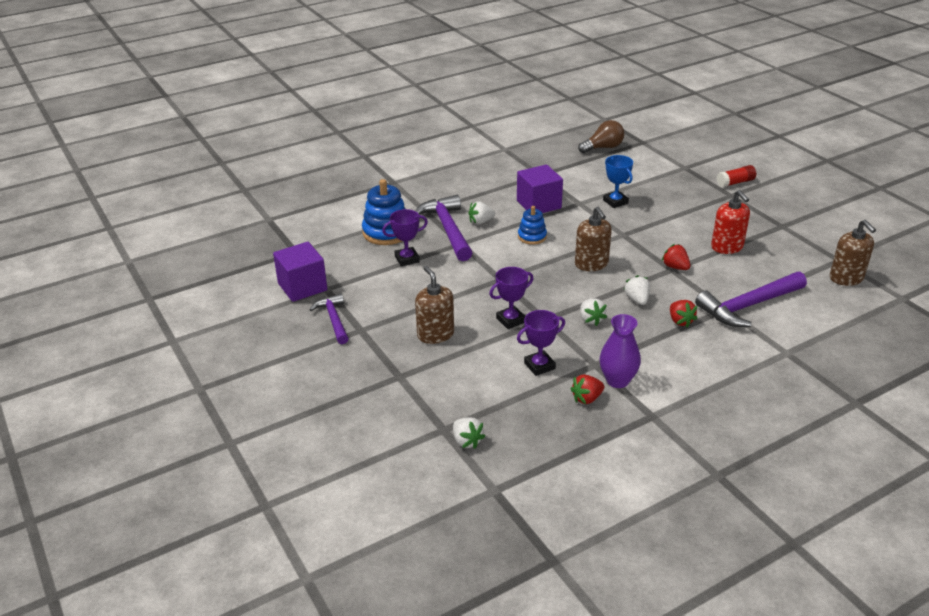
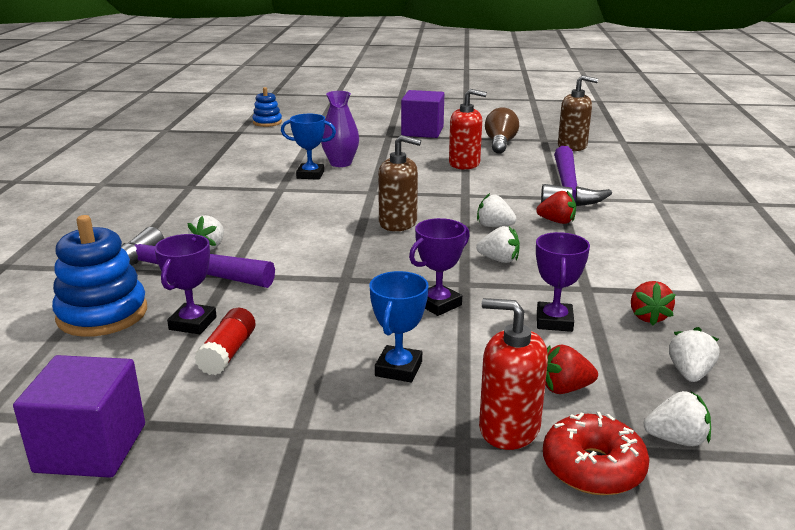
camera: 55 degrees left, 10 degrees down
purple hammer [309,293,349,344] -> none
brown soap dispenser [415,266,454,344] -> blue trophy [370,271,429,382]
purple trophy [489,267,534,329] -> purple trophy turned 45 degrees clockwise [409,218,470,316]
purple cube [517,165,563,213] -> purple cube moved to [401,90,444,138]
blue stacking toy [518,206,547,245] -> blue stacking toy moved to [252,87,282,127]
brown light bulb [578,120,624,153] -> brown light bulb moved to [485,107,519,154]
purple vase [599,314,641,388] -> purple vase moved to [321,91,359,167]
red strawberry [662,244,690,270] -> red strawberry moved to [545,345,598,394]
red glue stick [716,165,756,187] -> red glue stick moved to [194,308,256,375]
none -> red soap dispenser [479,298,548,450]
none -> red donut [543,412,649,495]
none -> white strawberry [669,327,719,382]

